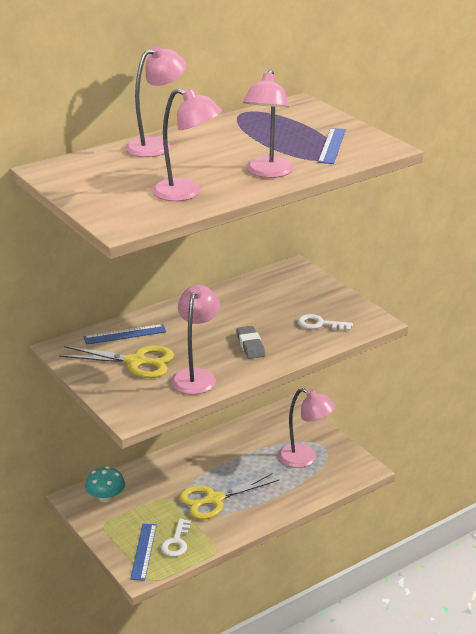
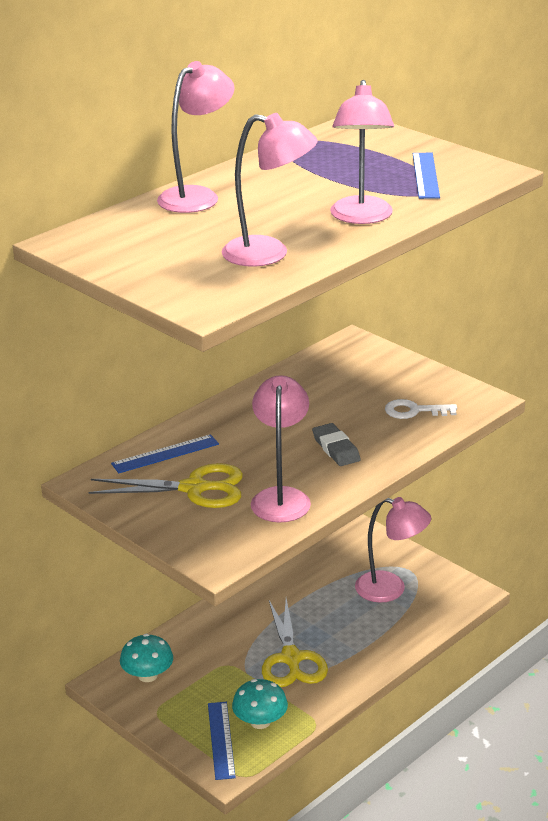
camera: 10 degrees left, 0 degrees up
white key [161,519,191,557] -> turquoise mushroom [232,679,288,729]
yellow scissors [179,473,279,520] -> yellow scissors turned 60 degrees counterclockwise [262,598,328,687]

